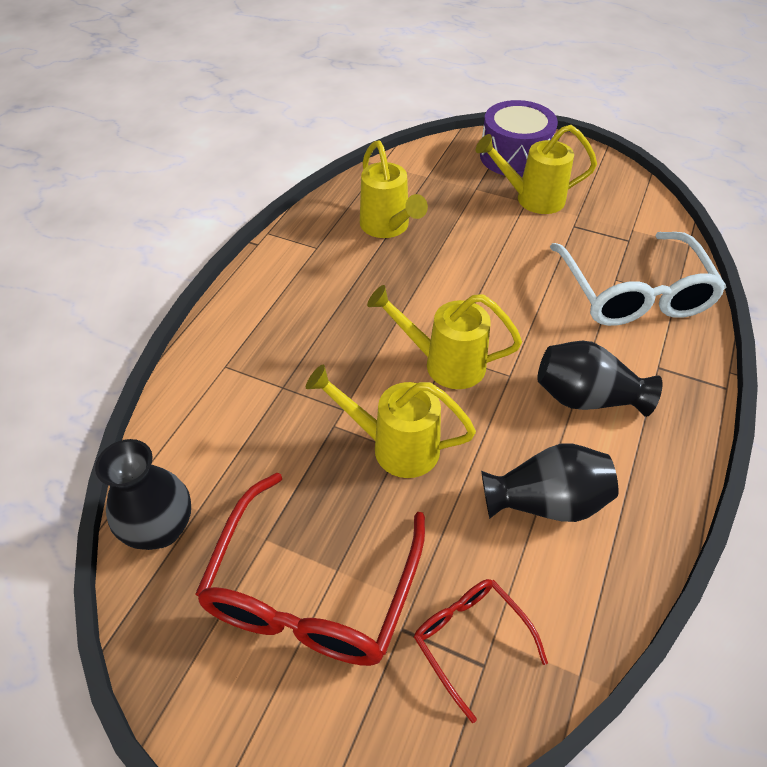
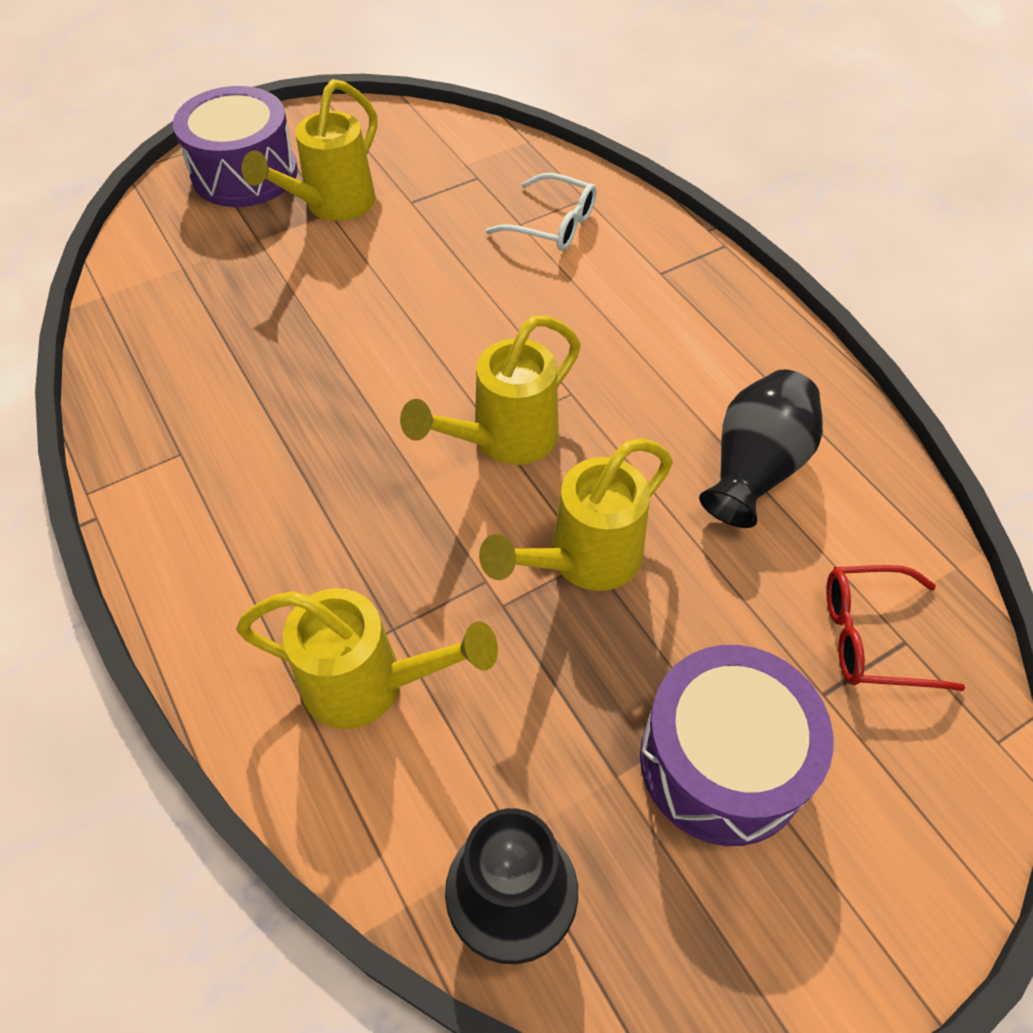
camera: 55 degrees left, 5 degrees up
red glasses [195,473,425,666] -> purple drum [640,645,834,846]
yellow watering can [360,141,428,238] -> yellow watering can moved to [236,588,498,729]
black vase [537,341,662,417] -> none
white glasses [550,232,727,326] -> white glasses [486,173,597,251], size x0.52

